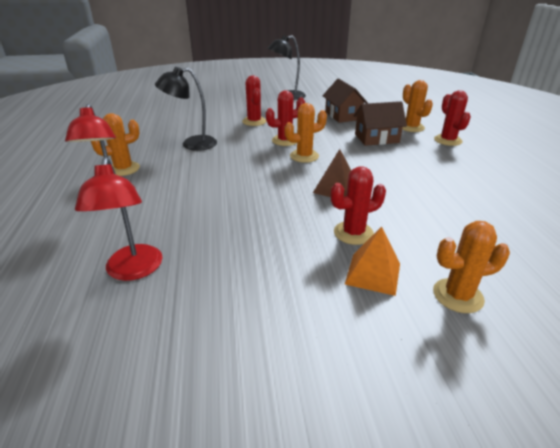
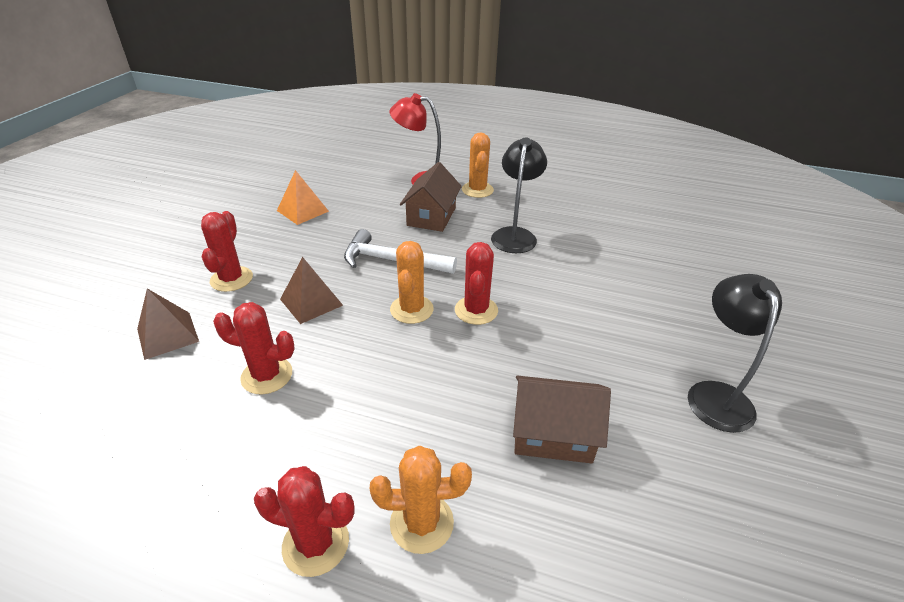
camera: 115 degrees right, 5 degrees up
red lamp [75,157,162,281] -> none
red cactus [242,75,266,126] -> red cactus moved to [213,302,295,395]
orange pyramid [345,226,400,296] -> orange pyramid moved to [277,170,329,225]
brown house [354,101,407,146] -> brown house moved to [400,162,462,232]
orange cactus [433,221,510,313] -> none
none -> brown pyramid [137,289,199,360]
none -> white hammer [344,229,457,274]

